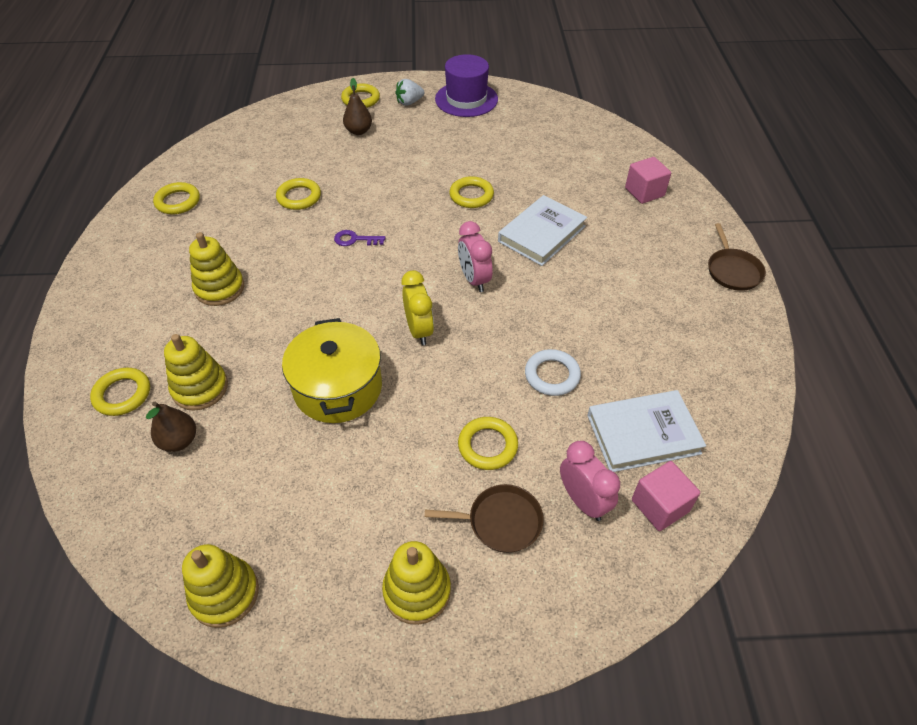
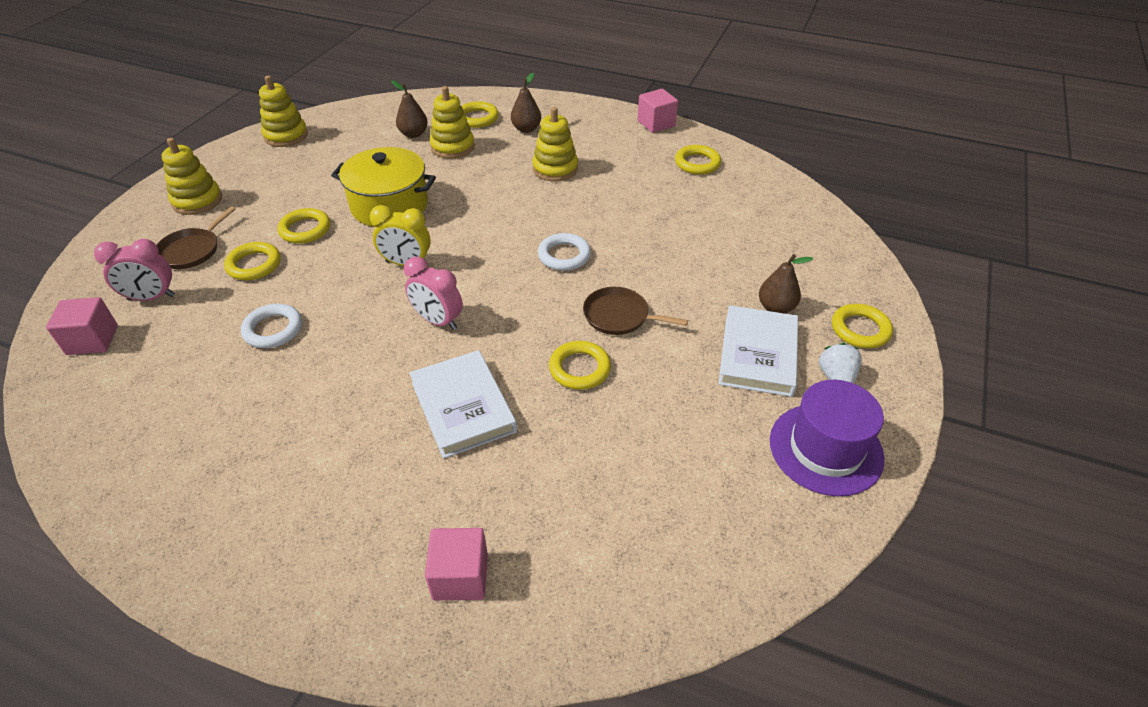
camera: 115 degrees right, 5 degrees down
yellow ring [276,178,321,210] -> yellow ring moved to [277,208,330,244]
purple key [334,230,386,246] -> white ring [538,233,591,271]
pink clock [458,221,493,292] -> pink clock turned 150 degrees counterclockwise [404,257,463,330]
white book [587,390,706,472] -> white book moved to [718,305,798,397]
brown pan [708,223,766,291] -> brown pan moved to [583,287,688,335]
none -> brown pear [511,73,541,133]
none -> pink cube [637,89,678,133]

